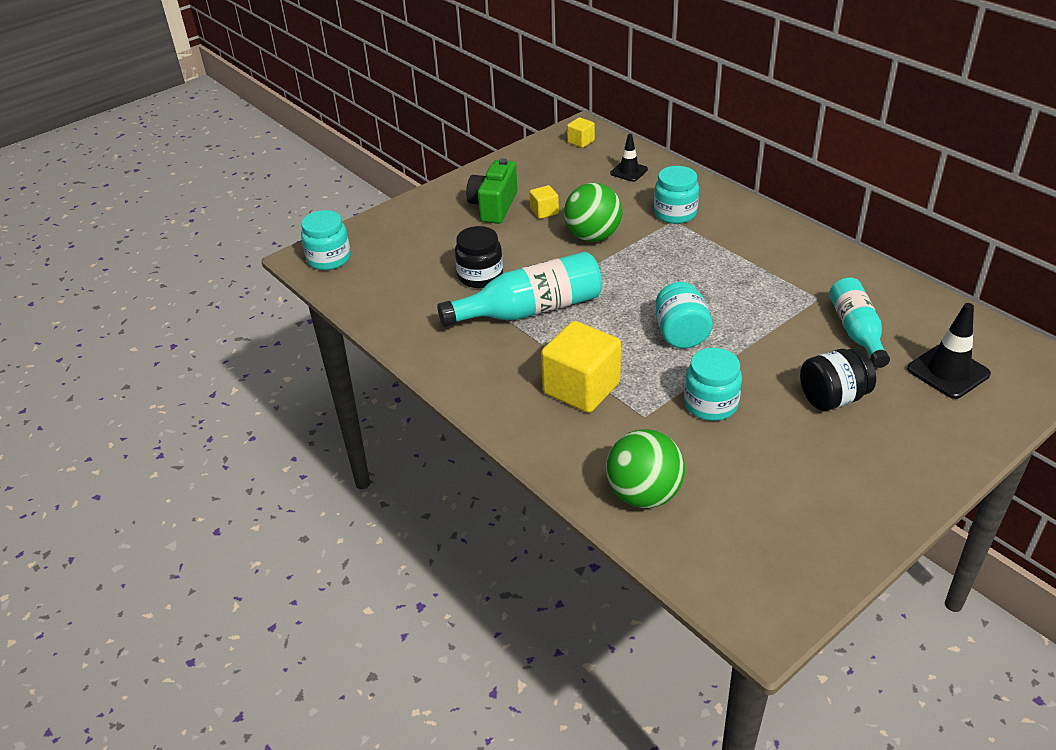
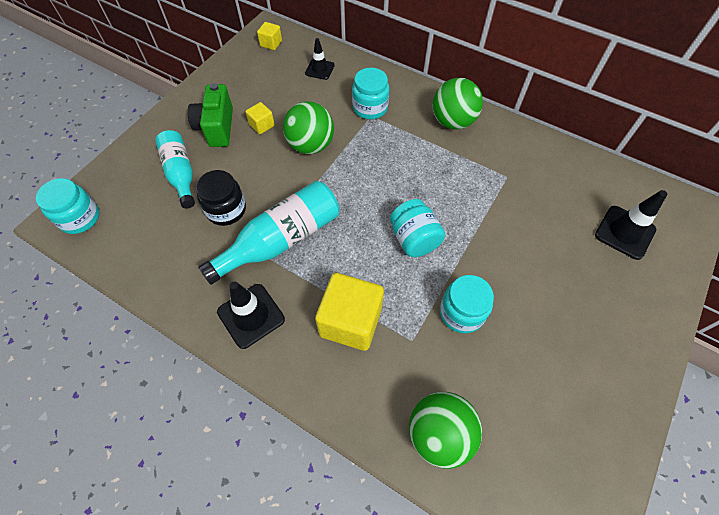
camera: 20 degrees left, 20 degrees up
black jar [800,348,876,411] -> none
turquoise bottle [829,278,890,368] -> turquoise bottle moved to [155,130,195,208]
none -> black traffic cone [217,281,285,349]
none -> green ball [432,78,483,130]

